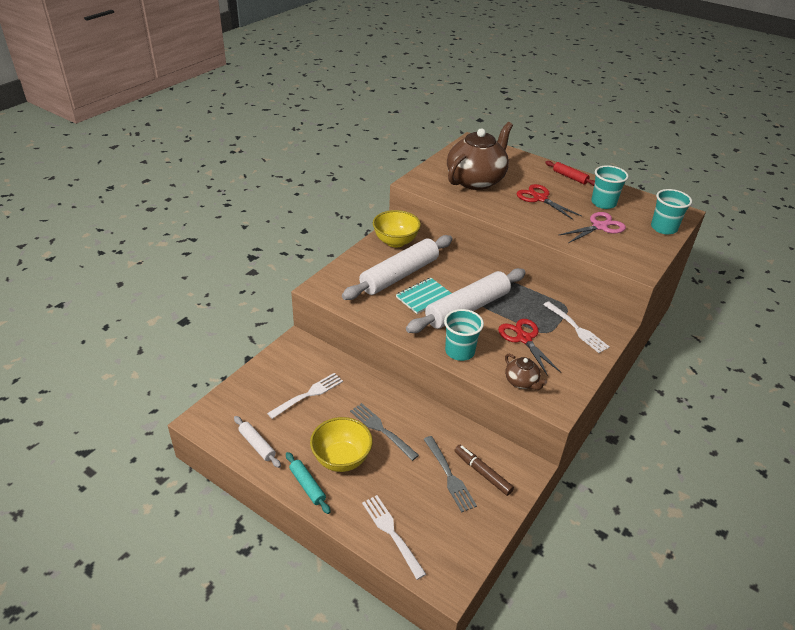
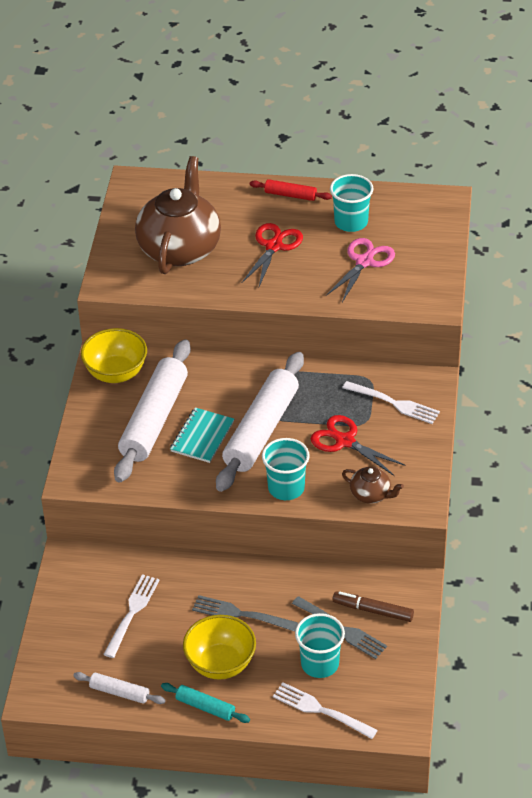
camera: 25 degrees left, 5 degrees up
red scissors [517,184,581,220] -> red scissors turned 90 degrees clockwise [242,223,303,287]
turquoise cup [651,189,692,234] -> turquoise cup moved to [295,613,345,678]

